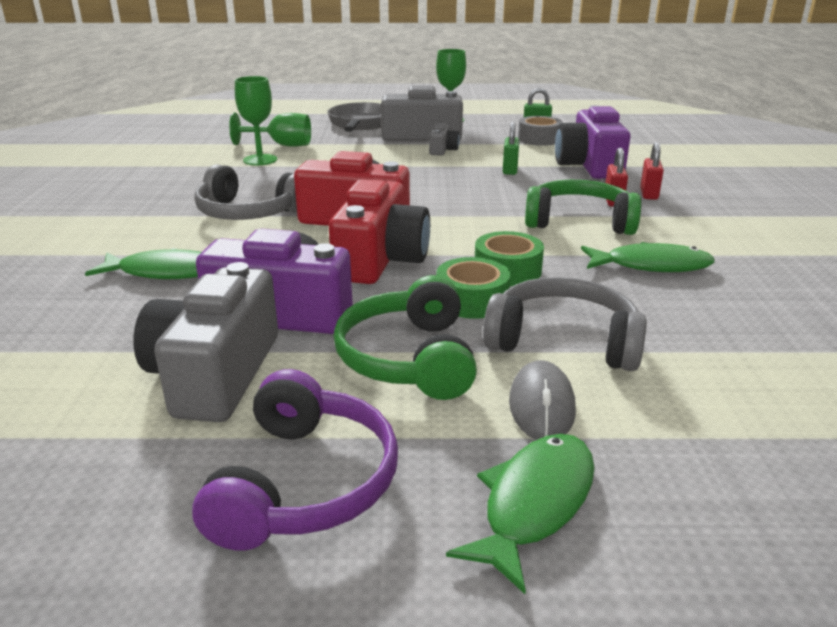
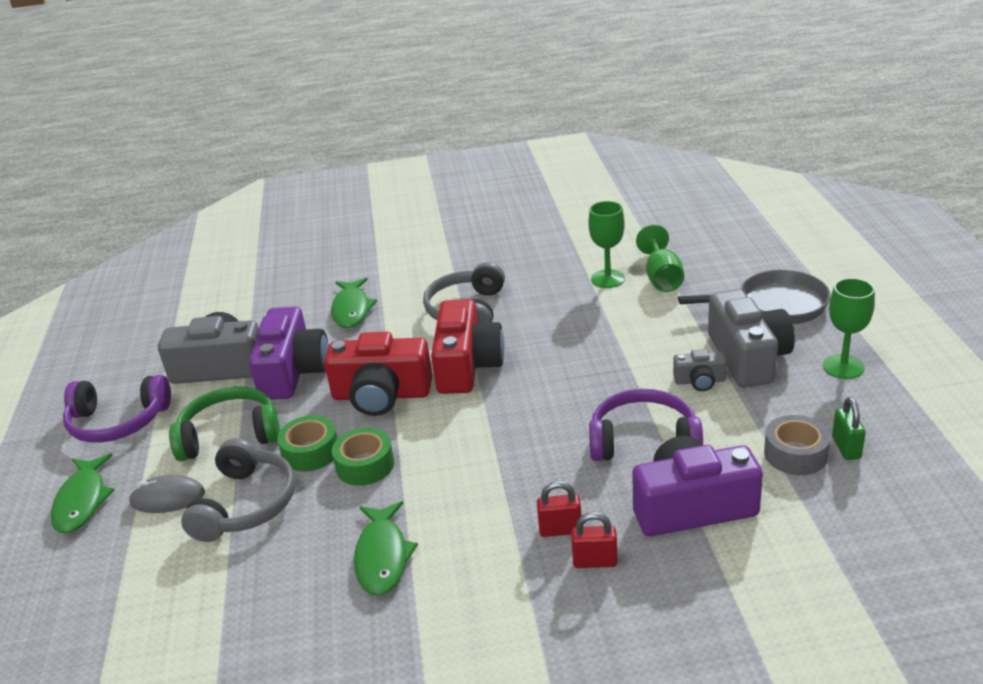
camera: 85 degrees right, 5 degrees up
green fish [446,434,595,594] -> green fish turned 60 degrees clockwise [51,453,114,534]
green padlock [503,122,519,175] -> purple headphones [589,389,703,461]
green headphones [525,180,641,235] -> none

